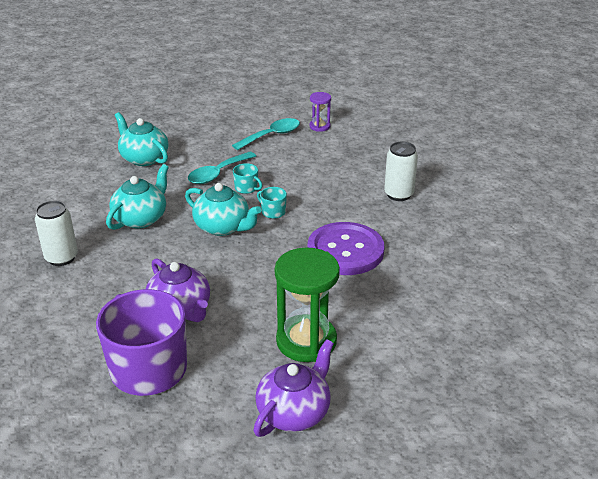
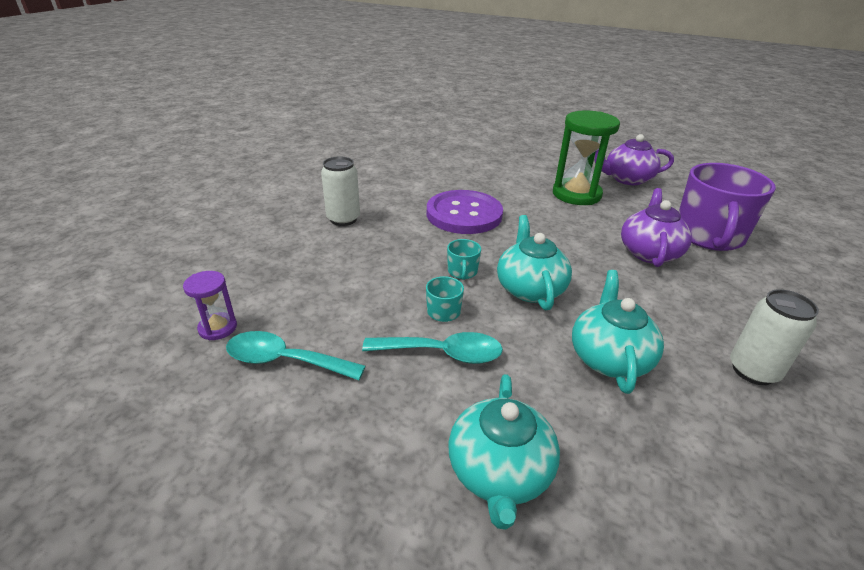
camera: 130 degrees left, 0 degrees up
turquoise teapot [106,164,169,230] -> turquoise teapot turned 105 degrees clockwise [572,270,664,394]

